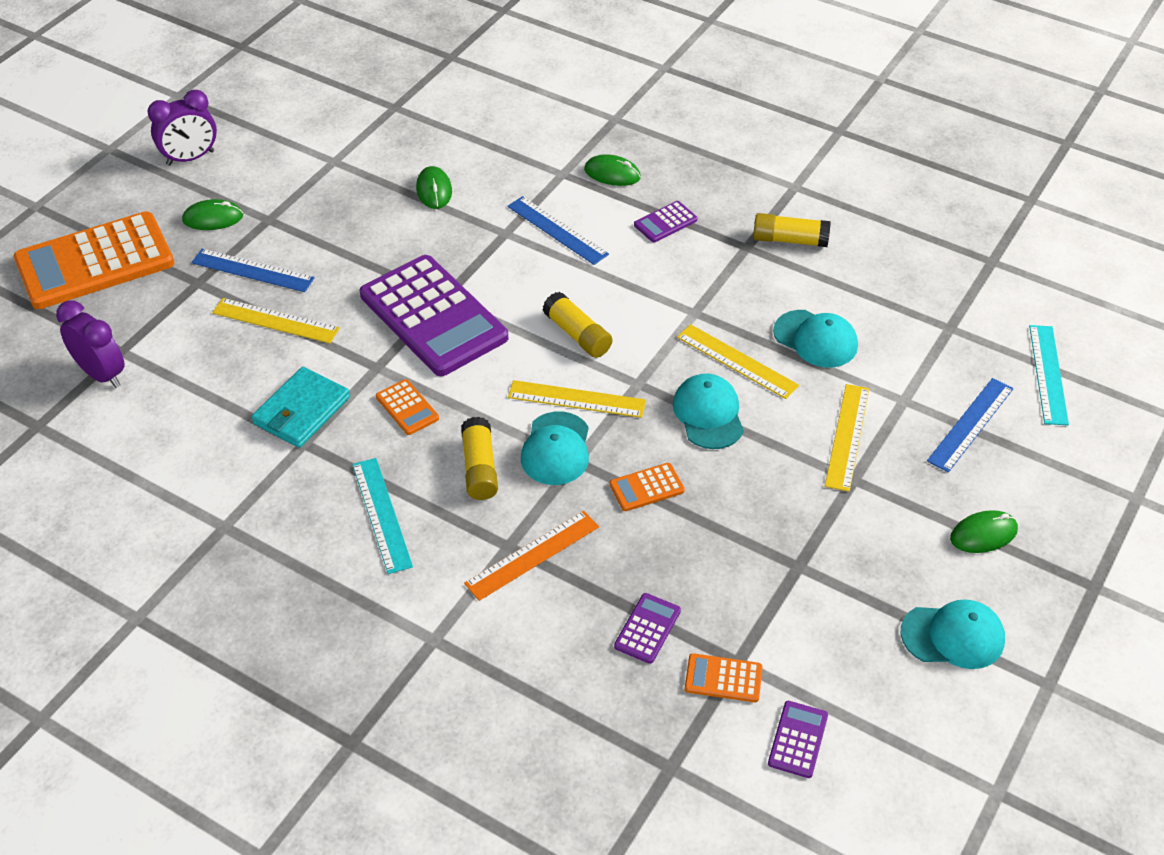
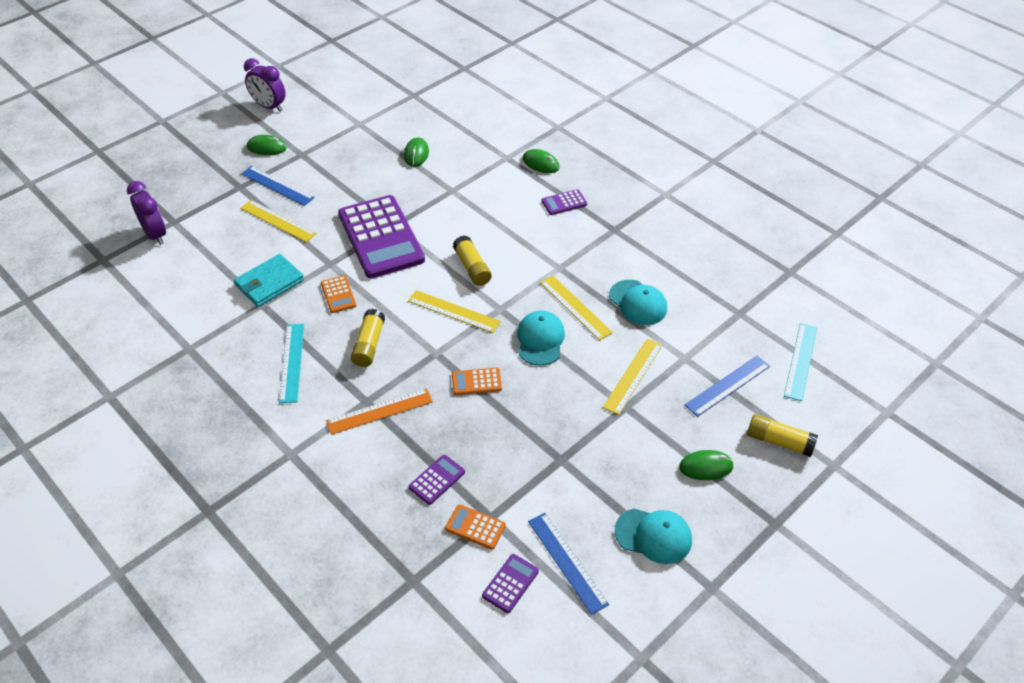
camera: 15 degrees right, 0 degrees up
orange calculator [13,211,174,309] -> none
purple clock [147,90,217,166] -> purple clock turned 45 degrees clockwise [244,58,286,112]
blue ruler [508,196,609,265] -> blue ruler moved to [528,513,609,615]
turquoise cap [521,412,589,485] -> none
yellow glue stick [753,213,831,247] -> yellow glue stick moved to [747,414,818,457]

